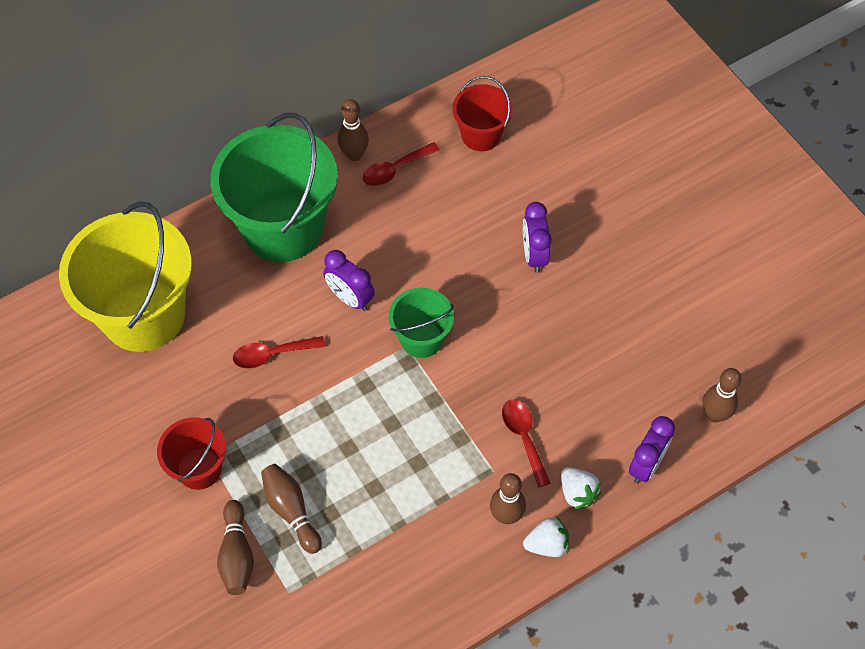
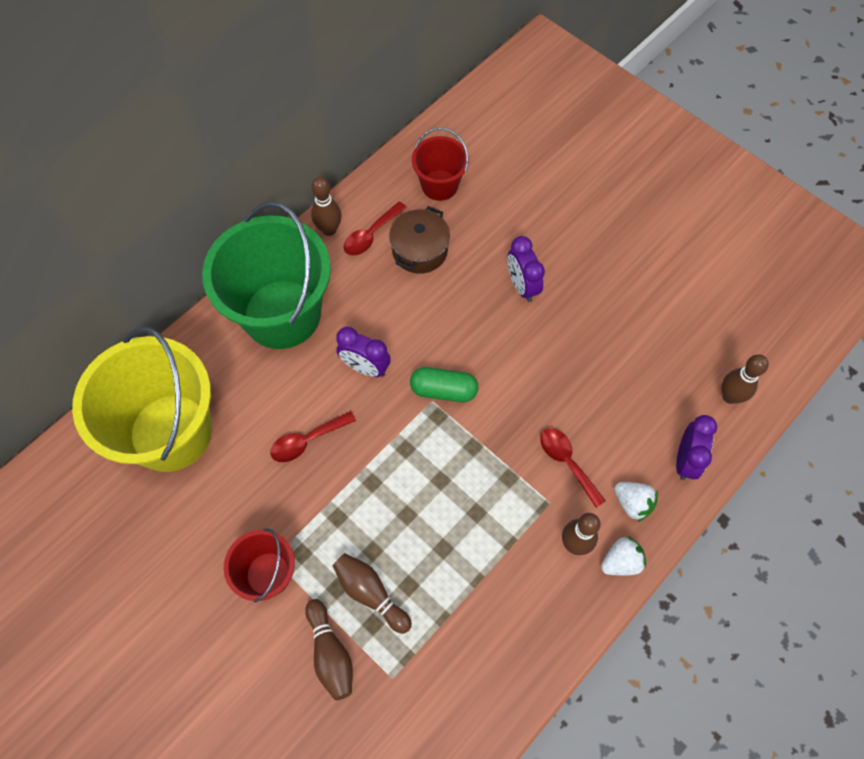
camera: 15 degrees left, 5 degrees up
green bucket [389,288,454,358] -> green capsule [410,367,478,402]
none -> brown pot [389,206,450,274]

